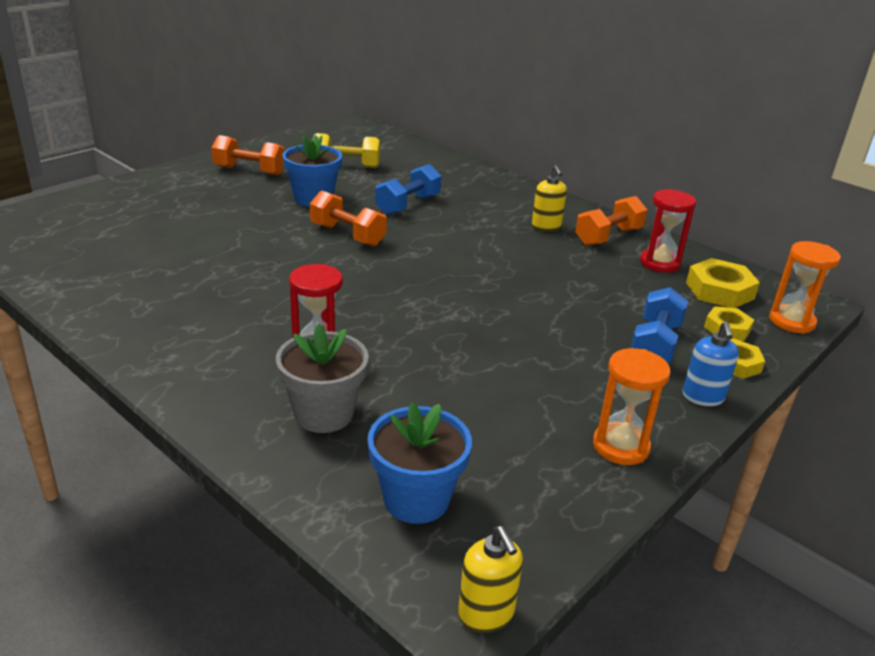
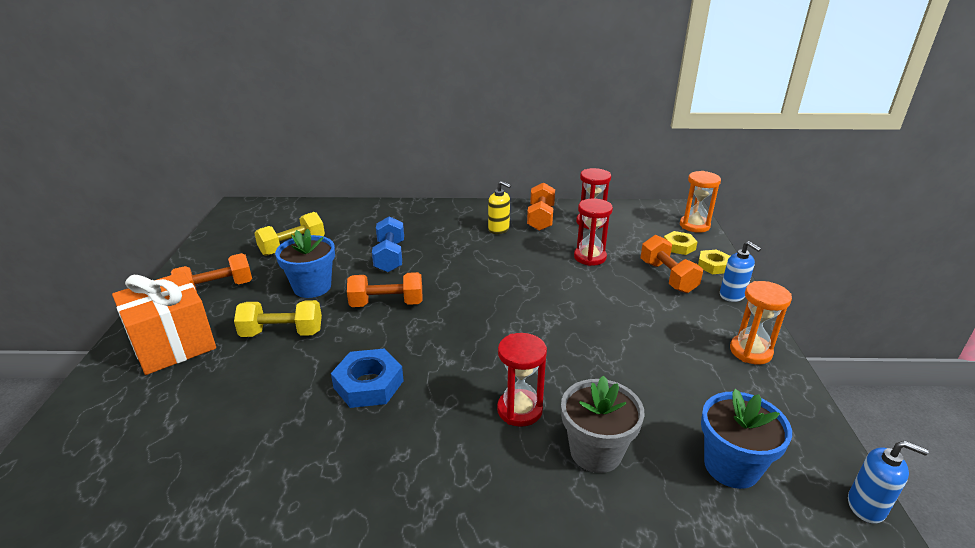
camera: 40 degrees left, 0 degrees up
yellow soap dispenser [458,526,523,633] -> blue soap dispenser [848,441,929,524]
blue dumbbell [631,287,688,363] -> orange dumbbell [640,235,703,293]
yellow nut [686,258,760,308] -> none
none -> orange gift [112,272,216,375]
none -> yellow dumbbell [234,300,322,337]
none -> blue nut [331,349,404,408]
none -> red hourglass [574,198,613,266]

